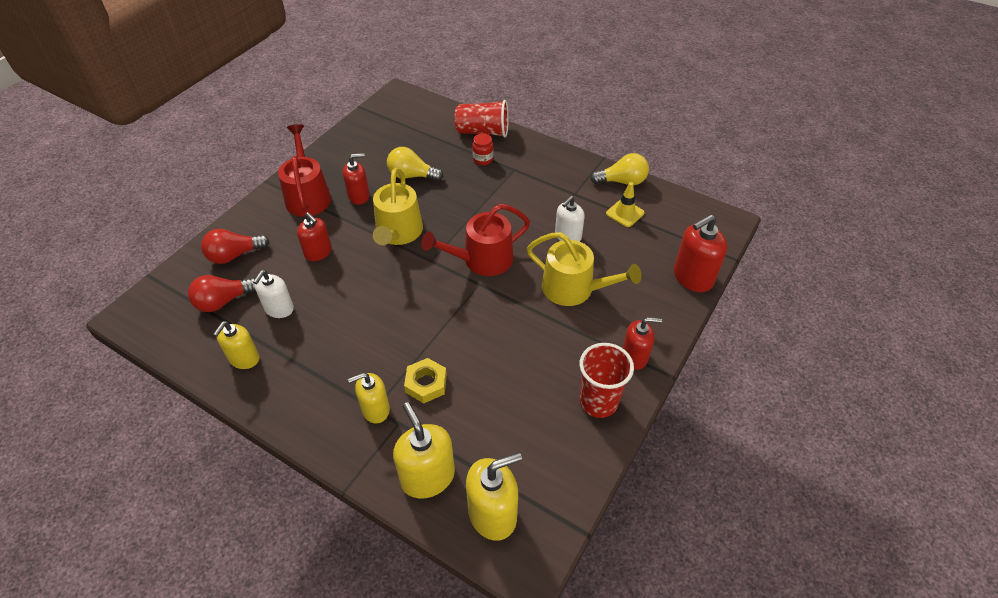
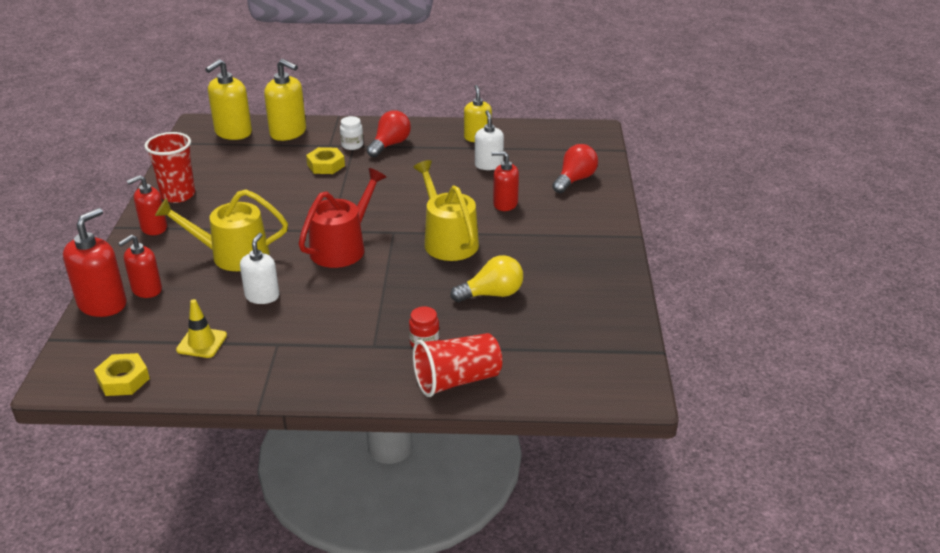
camera: 150 degrees right, 15 degrees down
red light bulb [188,275,256,312] -> red light bulb moved to [367,110,411,157]
red watering can [278,124,331,217] -> none
red soap dispenser [343,153,370,204] -> red soap dispenser moved to [118,235,162,298]
yellow soap dispenser [348,373,390,423] -> white jar [340,116,363,150]
yellow light bulb [590,153,649,185] -> none
none -> yellow nut [94,353,150,396]

